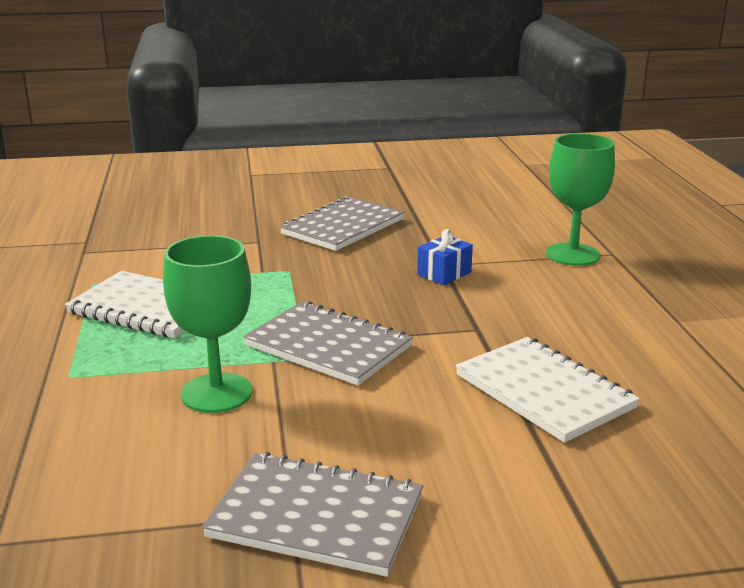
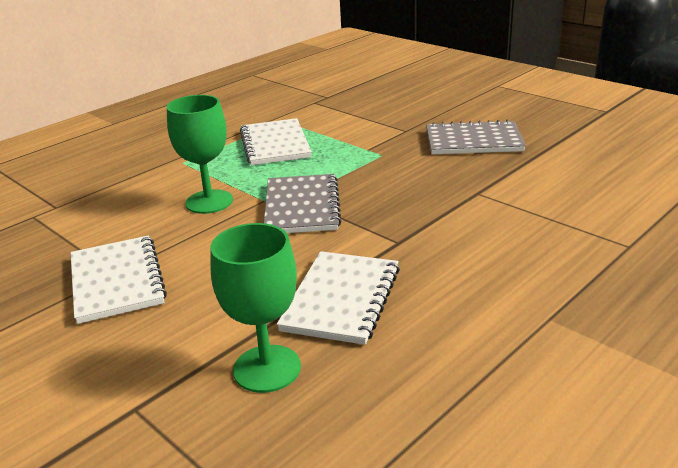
camera: 55 degrees right, 5 degrees up
grey notebook [202,452,423,577] -> white notebook [70,235,167,324]
blue gift [417,229,473,285] -> none
green goblet [546,133,615,266] -> green goblet moved to [210,223,301,393]

